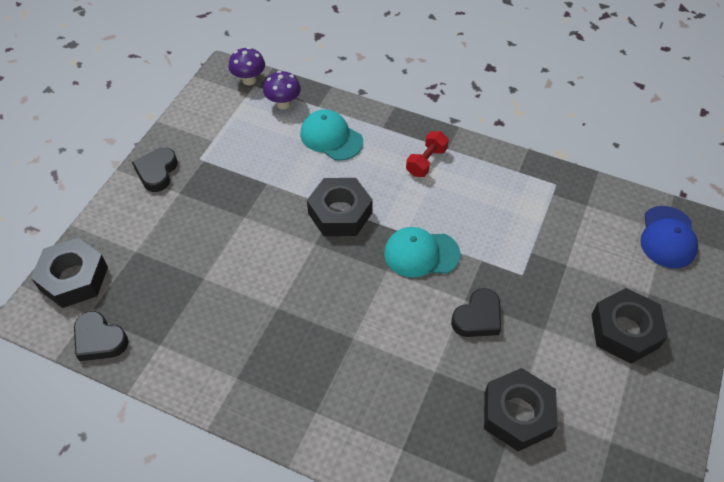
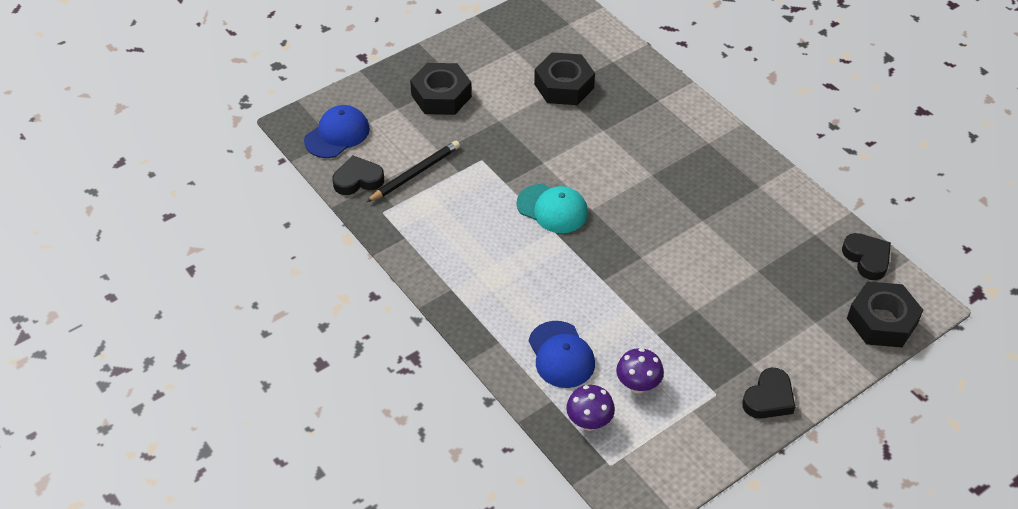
camera: 150 degrees left, 5 degrees down
purple mushroom [229,47,265,85] -> purple mushroom moved to [616,348,664,394]
turquoise cap [300,109,363,161] -> blue cap [529,321,595,388]
black nut [307,178,373,236] -> none
red dumbbell [406,131,449,177] -> none
black heart [451,288,501,337] -> black heart moved to [332,155,384,195]
none -> black pencil [367,140,460,202]

